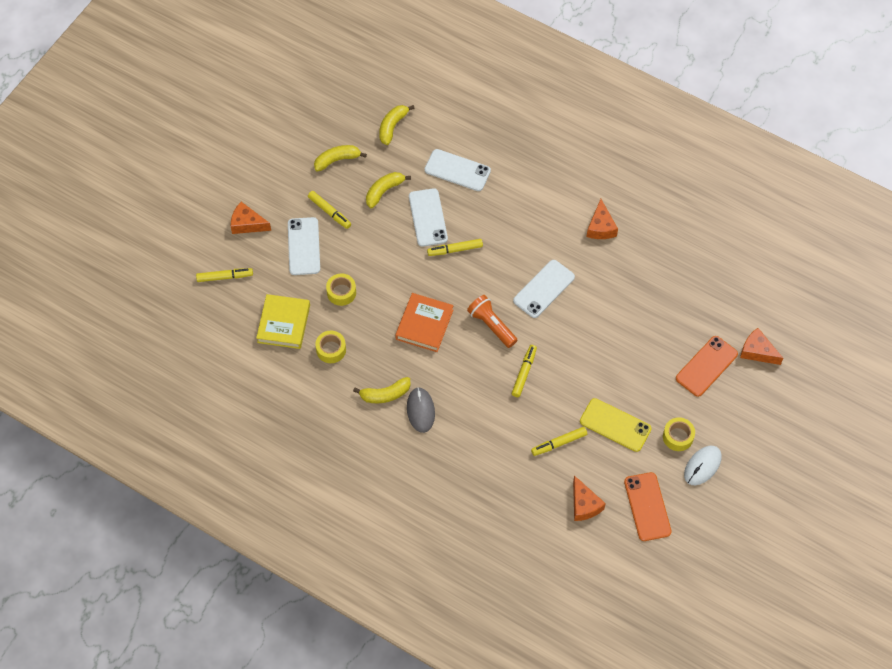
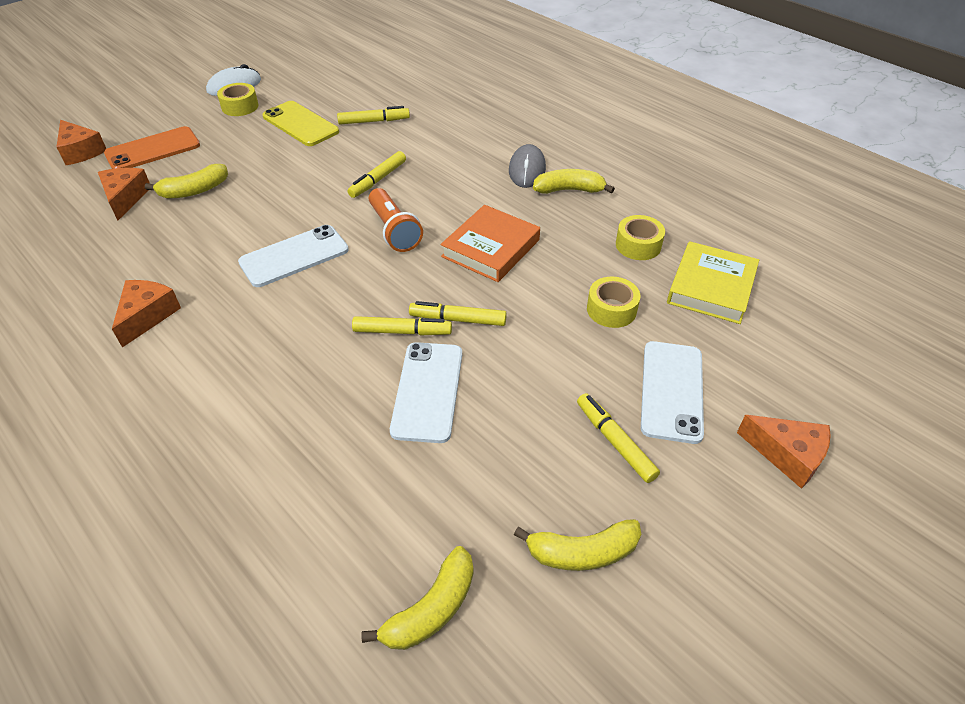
camera: 165 degrees left, 15 degrees down
yellow marker [196,268,253,282] -> yellow marker moved to [409,301,507,326]
yellow banana [366,172,411,208] -> yellow banana moved to [145,164,228,199]
white phone [425,149,491,191] -> none
orange cheese [573,475,606,521] -> orange cheese moved to [98,168,150,221]
orange phone [624,472,672,541] -> none

